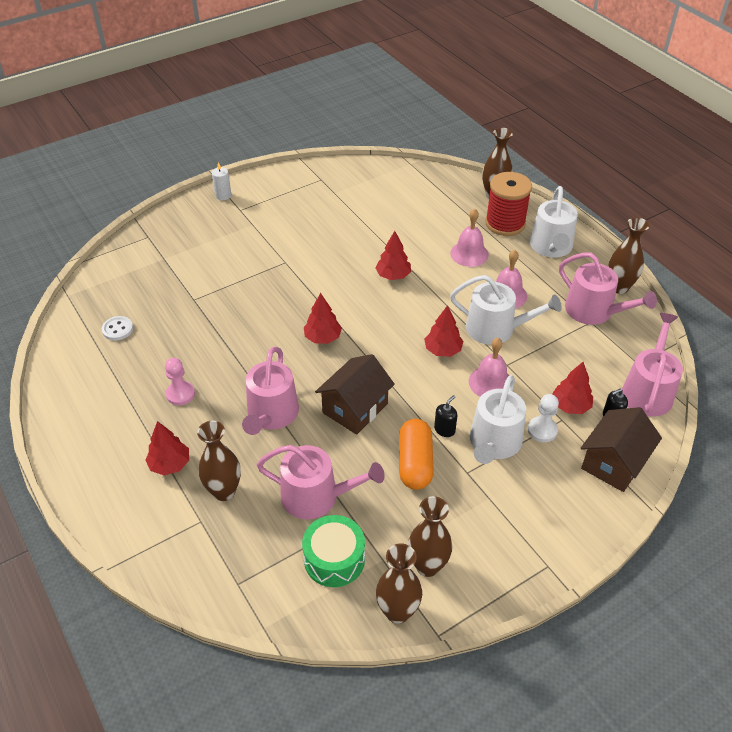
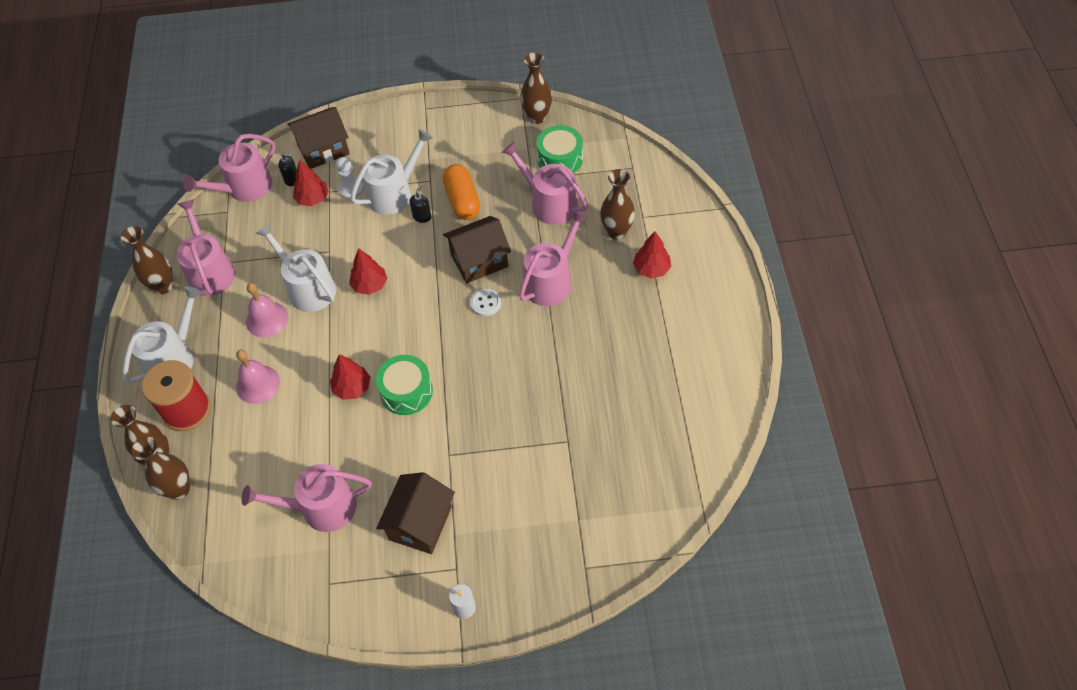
camera: 150 degrees left, 10 degrees up
white button [102,316,133,341] -> white button moved to [470,289,501,317]
pink pawn [165,358,195,405] -> none
red tree [304,293,342,344] -> none
orange capsule [399,419,434,490] -> orange capsule turned 45 degrees counterclockwise [443,164,480,220]
brown vase [408,496,453,577] -> brown vase moved to [132,437,190,500]
black soap dispenser [434,395,457,437] -> black soap dispenser turned 135 degrees clockwise [409,185,431,223]
pink bell [469,338,509,397] -> none
none -> pink watering can [241,464,372,532]
none -> green drum [376,355,433,415]
none -> brown house [376,472,455,554]

